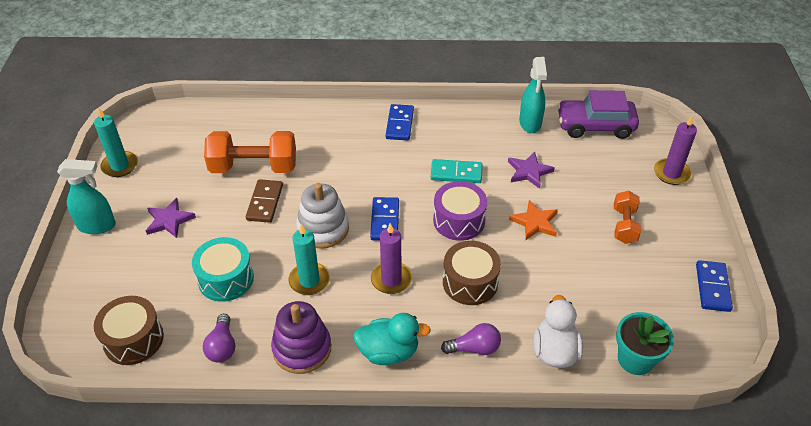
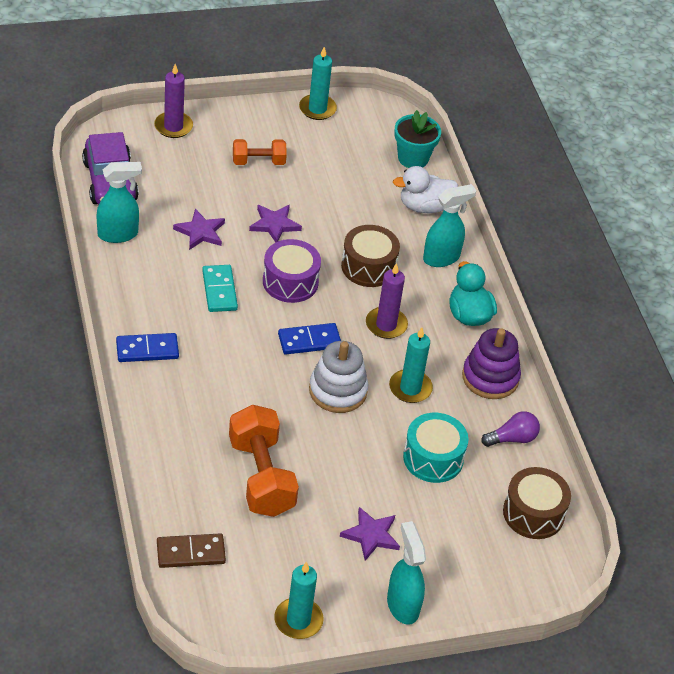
camera: 110 degrees left, 0 degrees up
brown domino [246,179,283,223] -> brown domino moved to [157,533,226,568]
purple light bulb [441,323,501,355] -> turquoise spray bottle [423,184,476,267]
orange star [509,200,558,240] -> purple star [249,205,302,243]
blue domino [696,260,733,312] -> turquoise candle [299,47,337,120]

